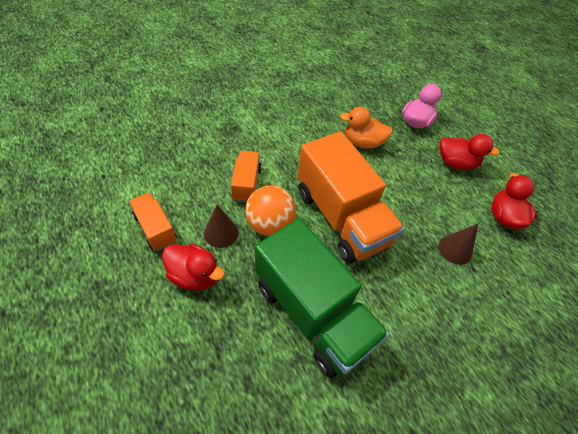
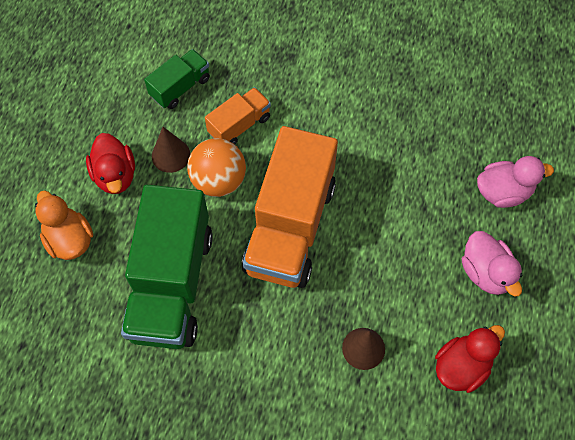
camera: 50 degrees right, 10 degrees up
orange truck [129,192,177,251] -> none
orange duck [340,107,393,149] -> orange duck moved to [35,190,93,260]
red duck [440,134,500,170] -> pink duck [462,231,523,296]
none -> green truck [144,49,210,109]

